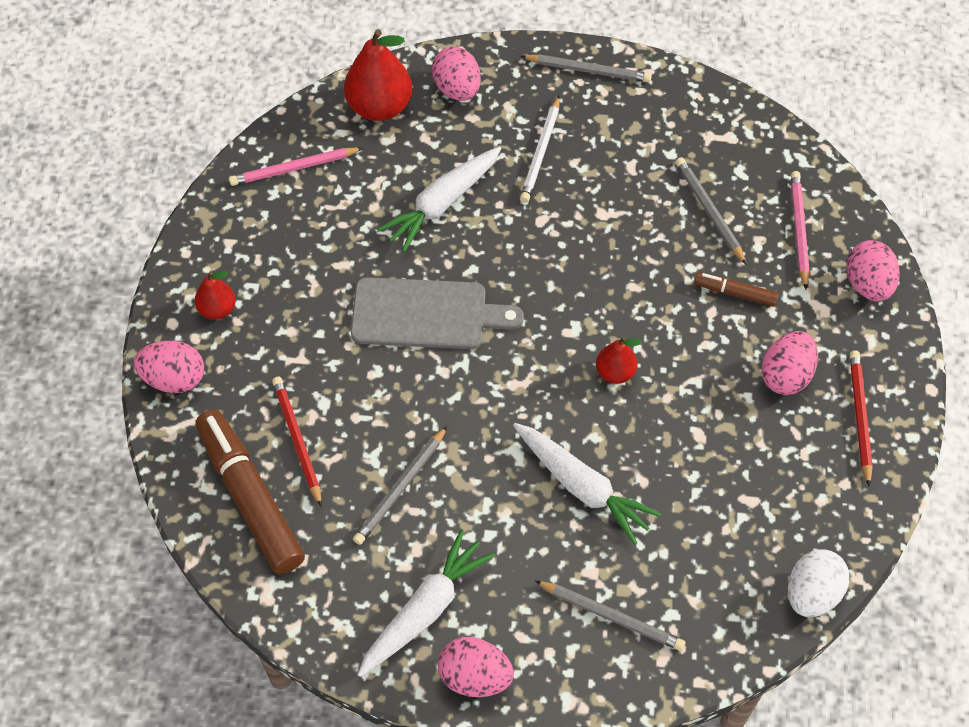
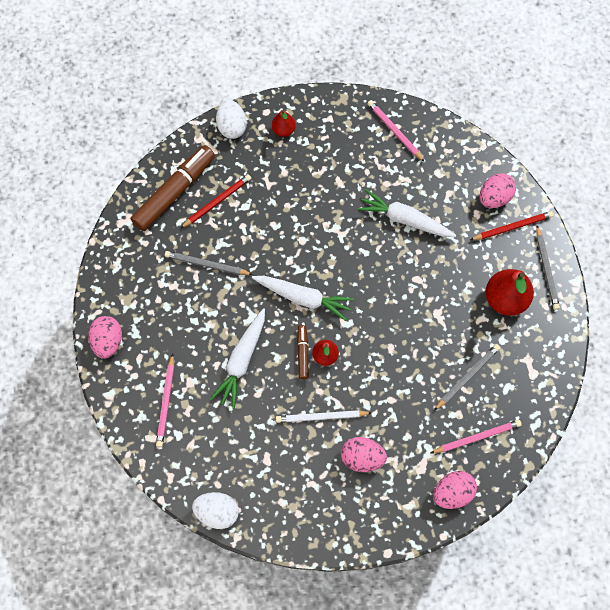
camera: 70 degrees right, 10 degrees up
pink egg [134,341,204,393] -> white egg [216,100,247,139]
red pear [344,29,412,121] -> red pear moved to [486,269,534,315]
grey cutting board [351,277,524,349] -> none
white carrot [357,529,495,677] -> white carrot moved to [252,276,354,321]
white pencil [520,96,560,203] -> white pencil moved to [276,410,372,423]
grey pencil [535,581,685,651] -> pink pencil [156,354,174,447]
brown marker [694,272,779,307] -> brown marker moved to [297,325,309,379]
red pencil [850,350,873,486] -> red pencil moved to [470,211,554,240]

